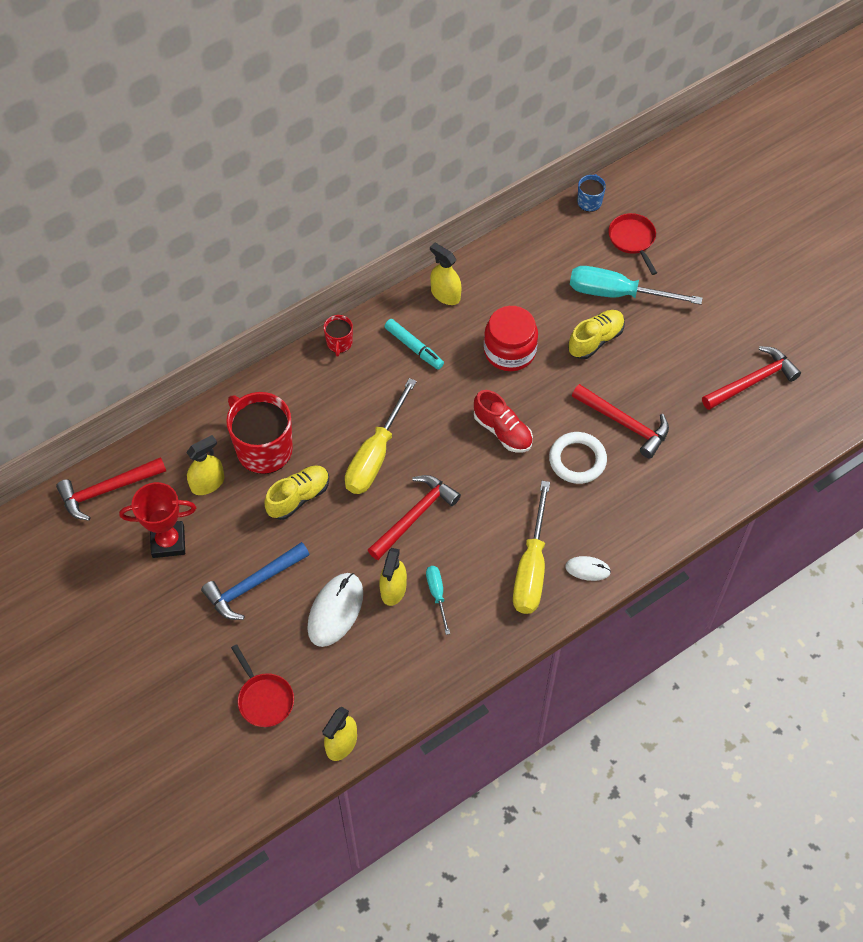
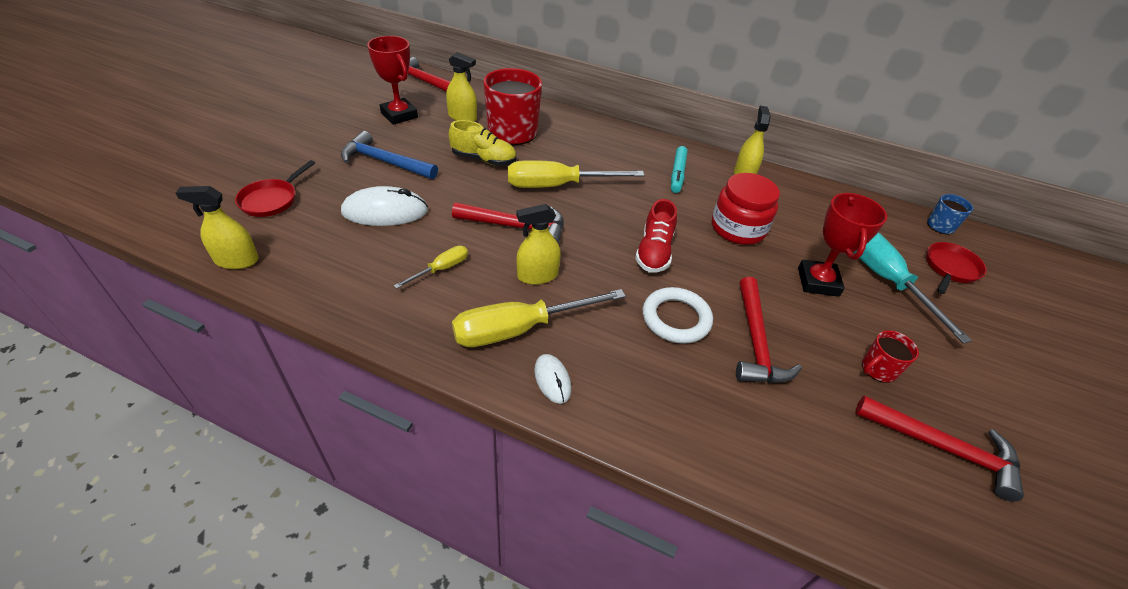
camera: 55 degrees right, 15 degrees down
red mug [324,315,353,356] -> red mug moved to [862,330,919,383]
yellow spray bottle [379,548,407,606] -> yellow spray bottle moved to [516,204,561,285]
turquoise screwdriver [426,566,450,635] -> yellow screwdriver [394,246,468,289]
yellow shoe [568,310,625,359] -> red trophy [798,193,887,297]

